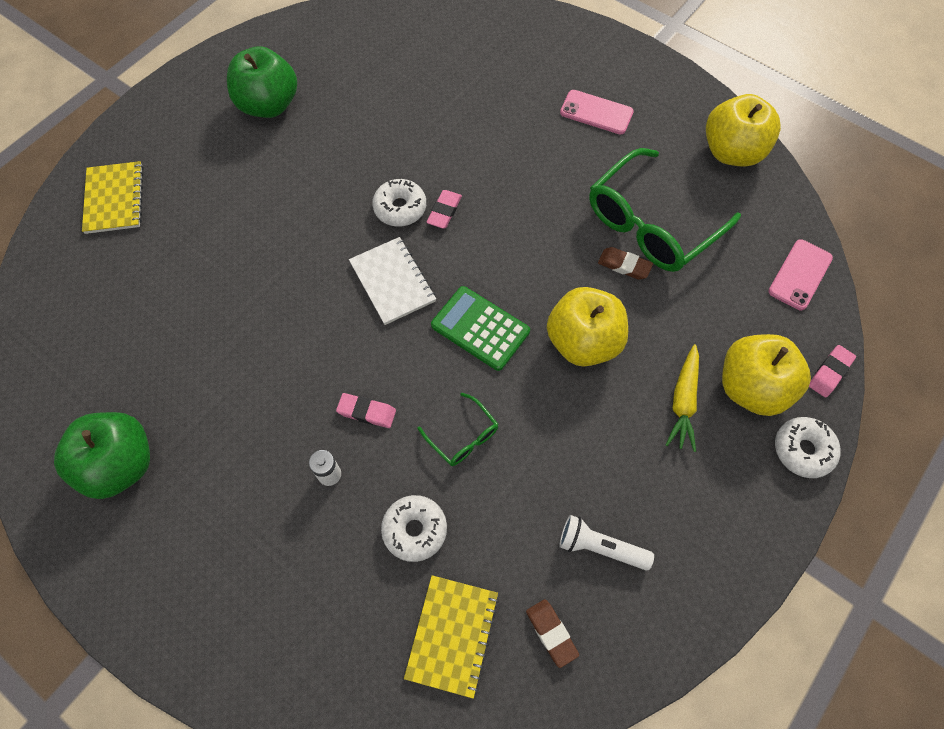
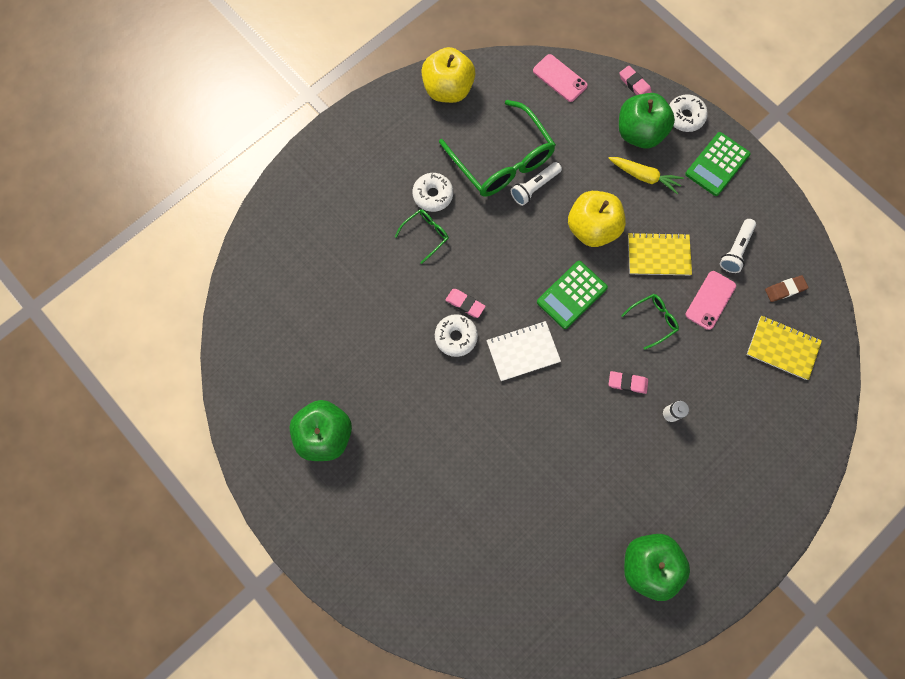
camera: 80 degrees left, 10 degrees up
yellow notebook [82,161,144,234] -> yellow notebook moved to [628,232,692,275]
pink eraser [336,393,396,428] -> pink eraser turned 75 degrees clockwise [609,371,648,394]
white donut [381,495,447,562] -> white donut moved to [413,173,453,212]
pink phone [560,90,634,134] -> pink phone moved to [686,271,736,330]
brown eraser [598,247,653,280] -> white flashlight [511,162,562,206]
yellow apple [722,334,811,416] -> green apple [619,93,675,149]
none -> green glasses [395,209,449,264]
none -> green calculator [685,132,750,196]

